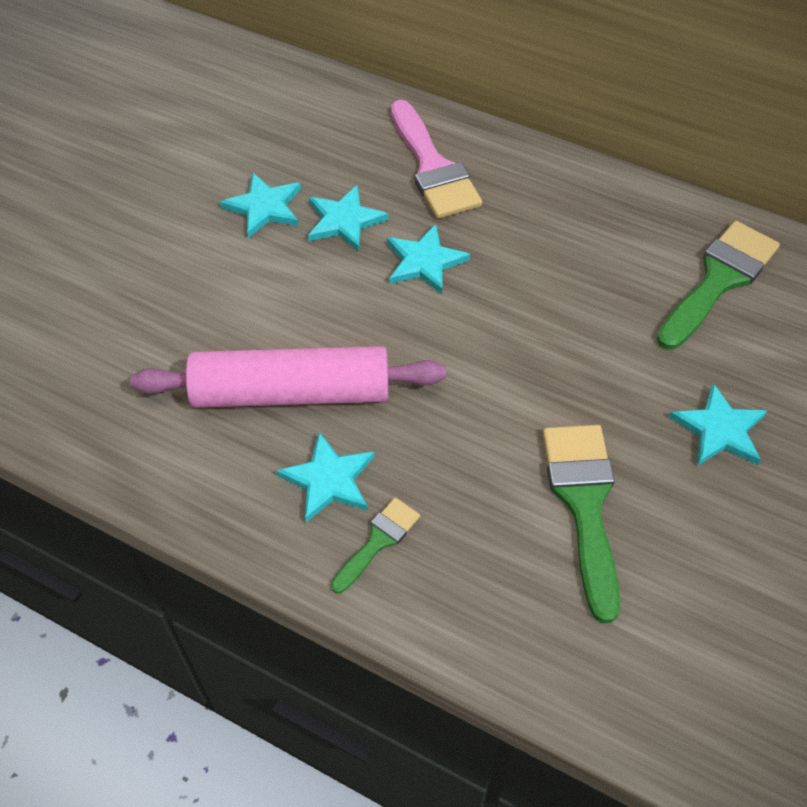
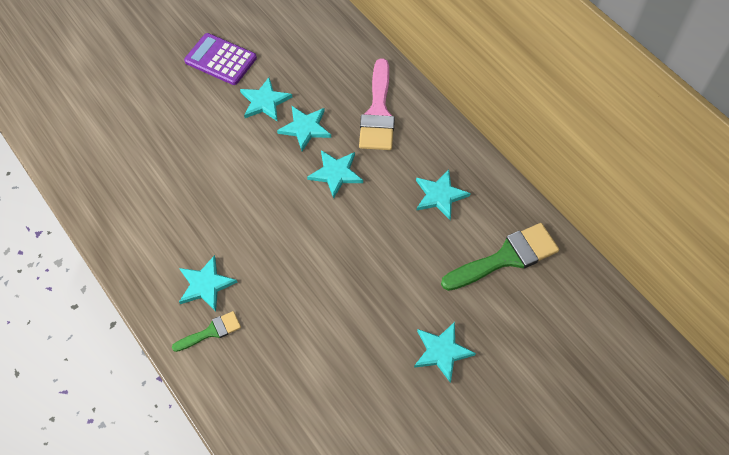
camera: 25 degrees right, 5 degrees up
pink rolling pin [130,346,446,408] -> none
green brush [543,425,620,623] -> none
none -> purple calculator [184,33,257,85]
none -> turquoise star [416,169,471,220]

